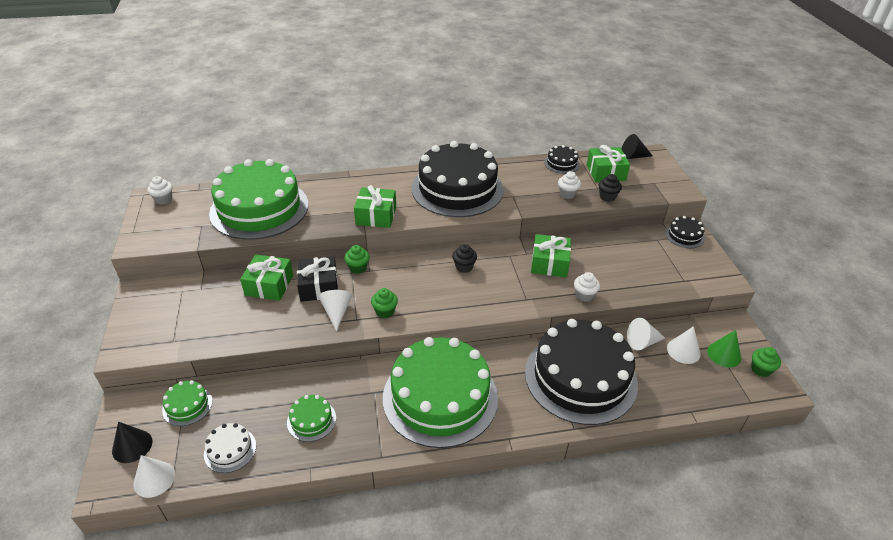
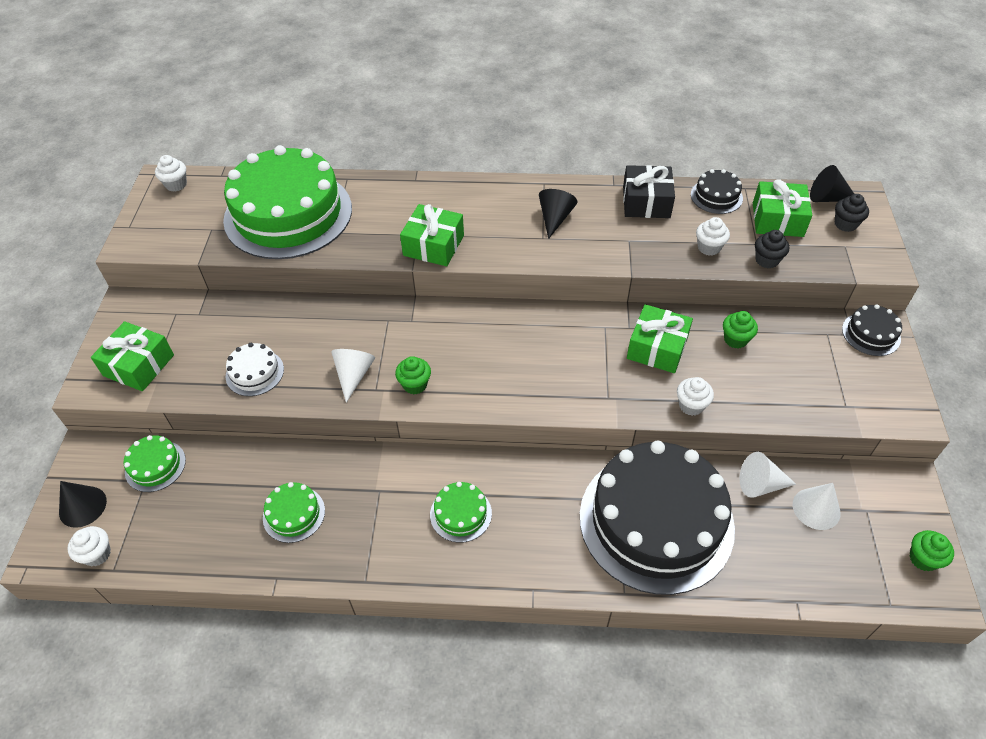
camera: 15 degrees right, 10 degrees up
white cone [133,455,175,498] -> white cupcake [67,526,111,566]
white cake [204,423,256,473] -> white cake moved to [226,343,284,396]
green gift [240,254,293,301] -> green gift moved to [91,321,174,391]
black gift [297,256,338,302] -> black gift moved to [623,165,675,218]
green cupcake [344,245,369,274] -> green cupcake moved to [723,311,758,348]
green cake [383,337,498,448] -> green cake [430,482,492,543], size x0.41
black cake [412,141,504,217] -> black cone [539,189,578,239]
black cupcake [452,244,477,273] -> black cupcake moved to [835,194,869,232]
green cone [707,330,741,368] -> none

